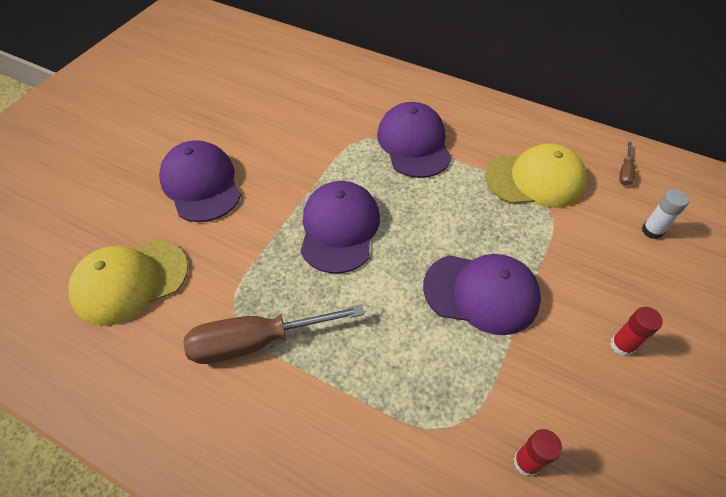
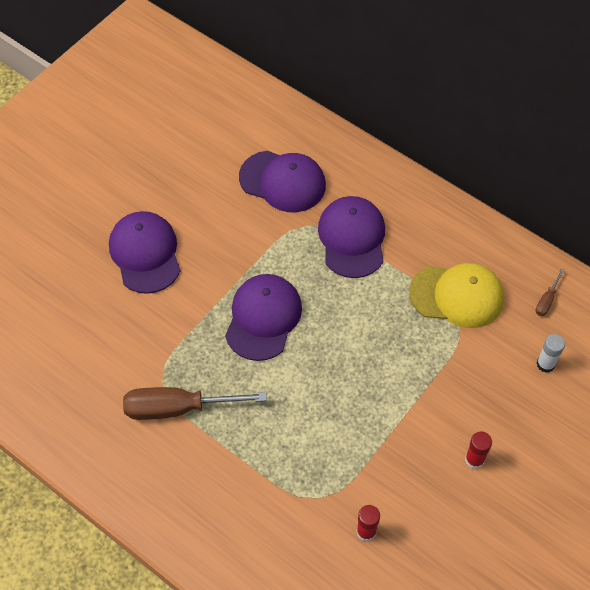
camera: 10 degrees right, 5 degrees up
yellow cap [68,240,188,326] -> none
purple cap [423,254,541,335] -> purple cap moved to [239,151,326,212]

